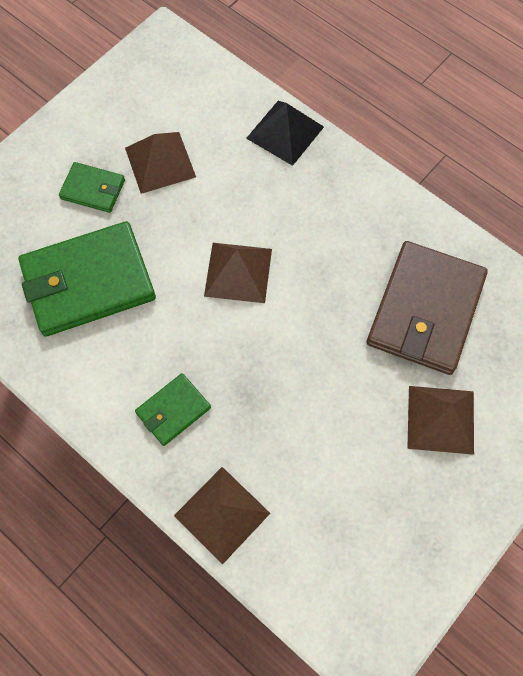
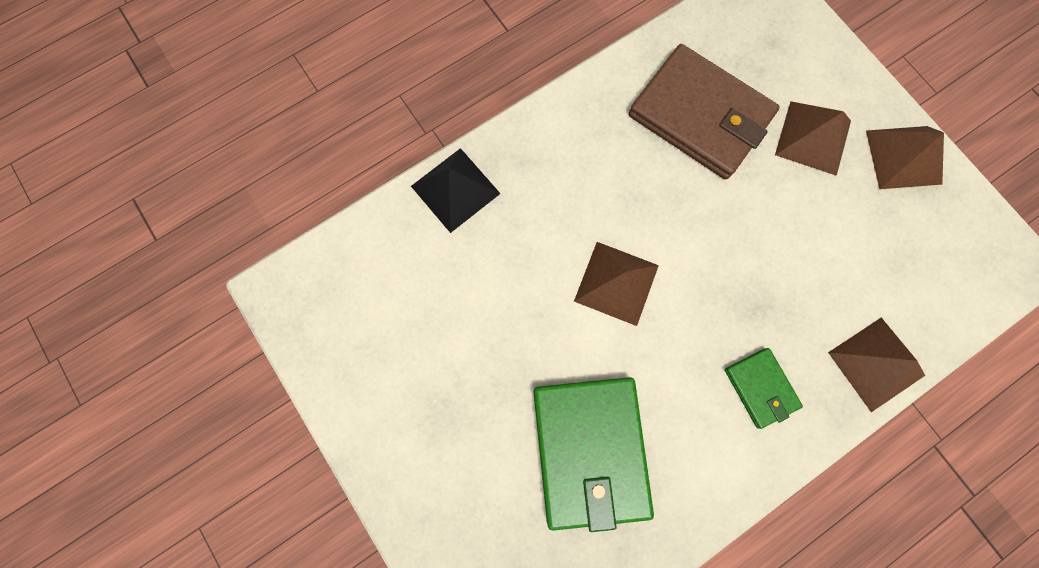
camera: 75 degrees left, 10 degrees up
green wallet [59,162,125,213] -> none
brown pyramid [125,132,196,194] -> brown pyramid moved to [866,126,944,189]

